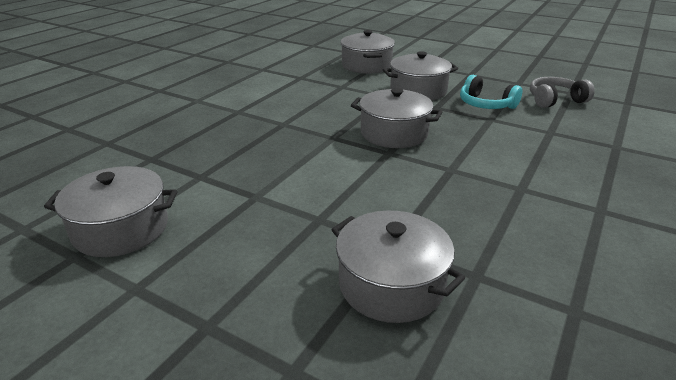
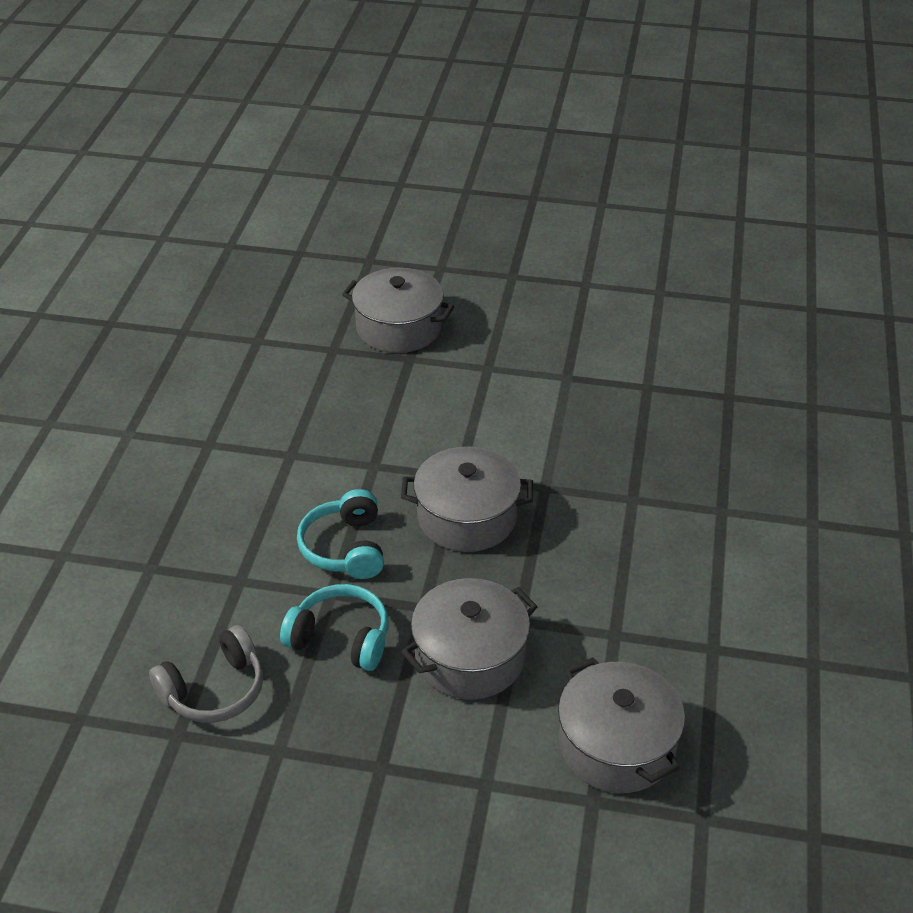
camera: 160 degrees right, 10 degrees up
grey pot [44,166,177,257] -> none
none -> turquoise headphones [297,489,384,579]

